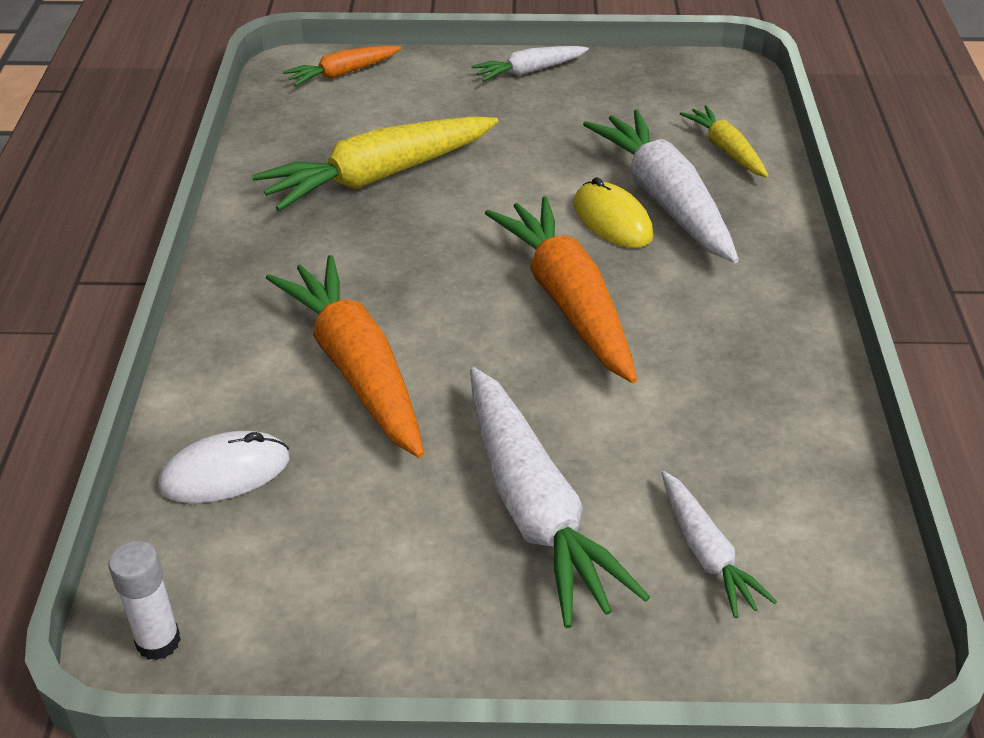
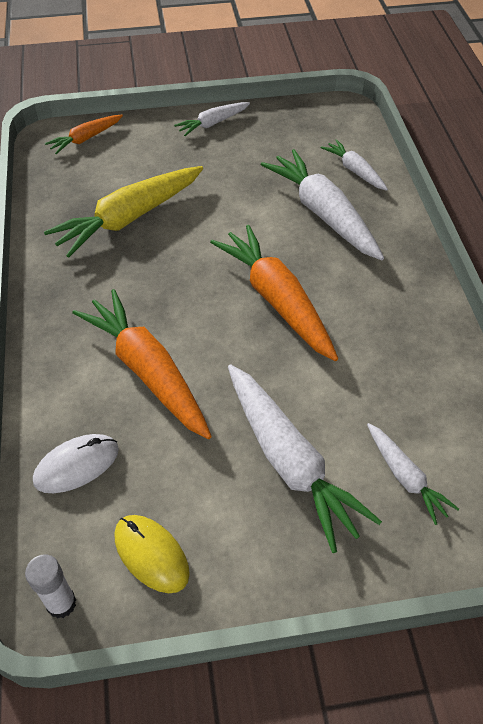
camera: 10 degrees left, 10 degrees up
yellow mouse [574,177,653,248] -> yellow mouse moved to [114,515,190,593]
yellow carrot [680,105,769,178] -> white carrot [321,139,388,191]

